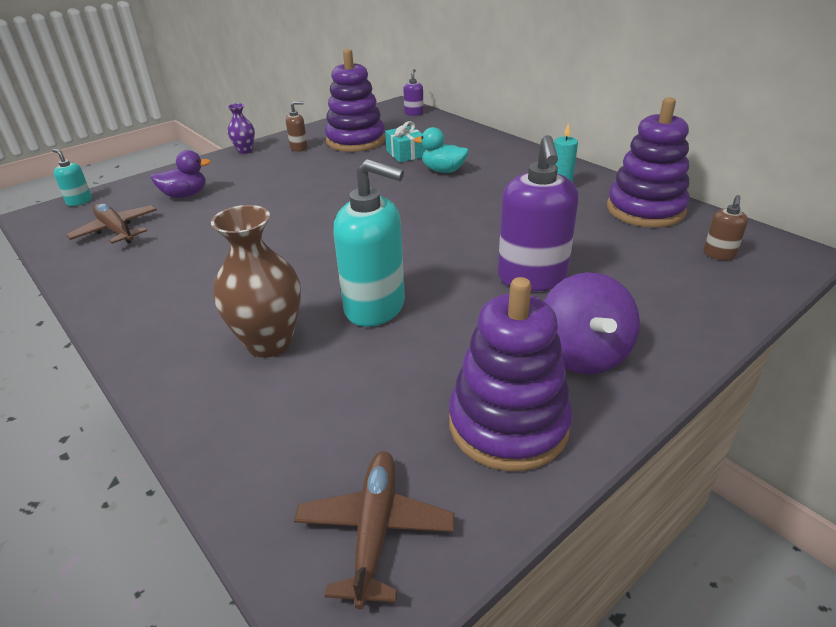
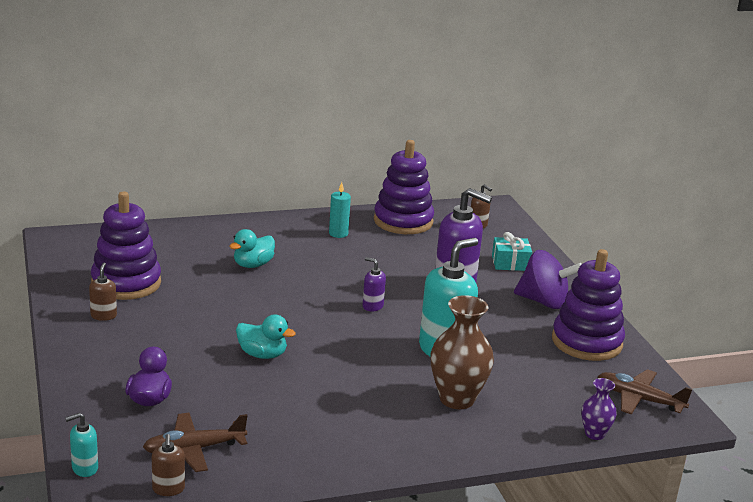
camera: 70 degrees left, 10 degrees down
purple vase [227,103,255,154] -> purple vase moved to [581,378,617,440]
turquoise gift [385,121,426,162] -> turquoise gift moved to [492,232,532,271]
purple soap dispenser [403,69,424,116] -> purple soap dispenser moved to [363,257,386,311]
none -> brown soap dispenser [152,434,185,496]
none -> turquoise duck [236,314,296,359]

